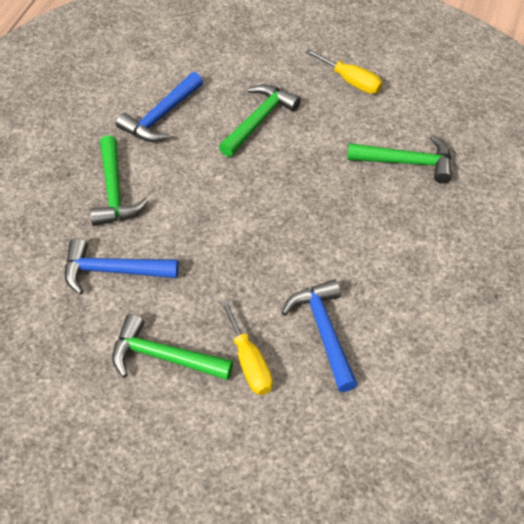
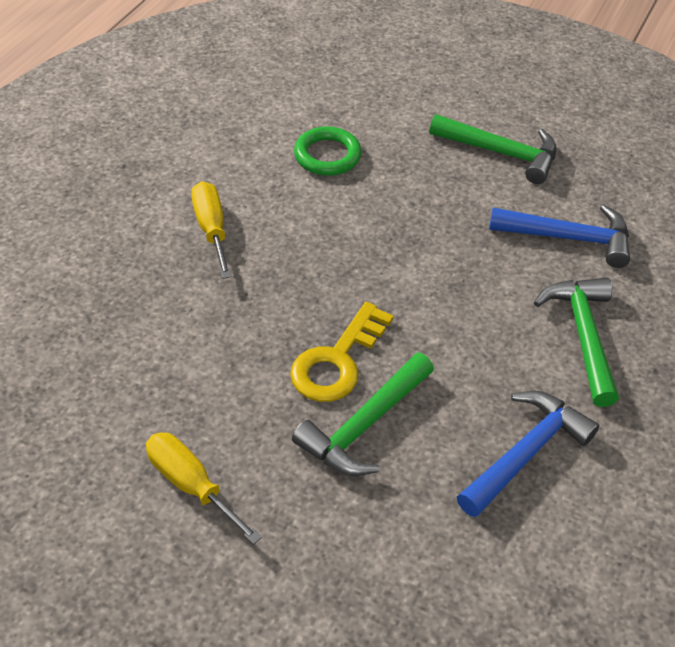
camera: 175 degrees left, 5 degrees down
yellow screwdriver [221,300,273,395] -> yellow screwdriver moved to [191,181,232,279]
blue hammer [282,279,358,392] -> green ring [294,126,362,176]
green hammer [347,135,452,184] -> none
none -> yellow key [290,302,394,402]

